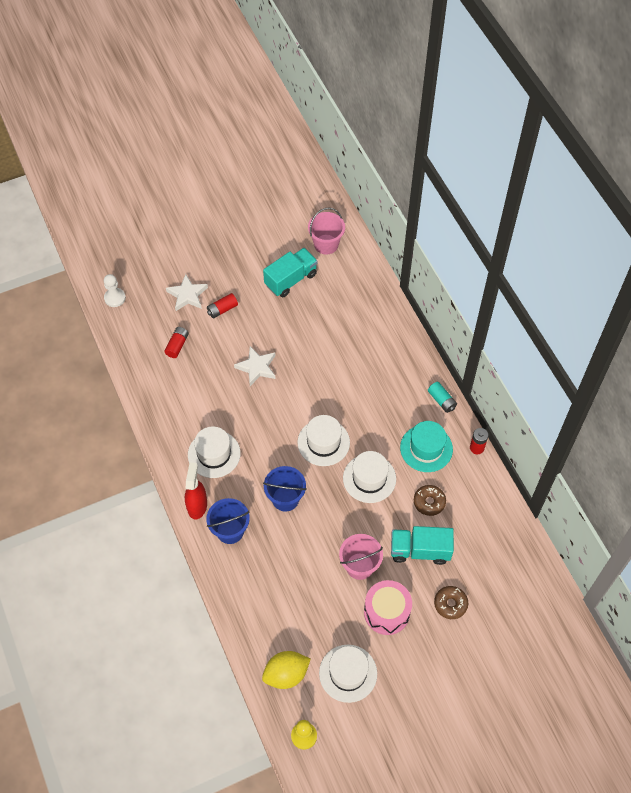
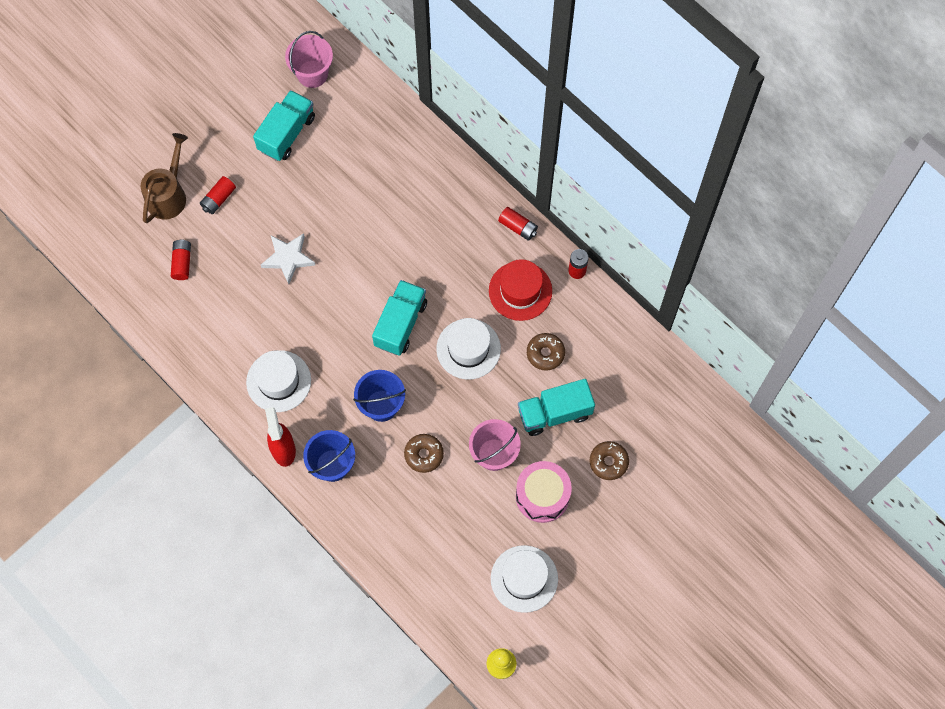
camera: 20 degrees left, 10 degrees up
white pawn [104,274,126,307] -> none
white star [166,274,208,311] -> brown watering can [141,133,188,223]
yellow lemon [262,651,311,689] -> none
white hat [298,415,350,466] -> turquoise truck [372,280,427,356]
turquoise hat [400,421,453,472] -> red hat [489,259,552,321]
turquoise battery [428,382,457,413] -> red battery [498,207,538,241]
none -> brown donut [404,434,444,473]

